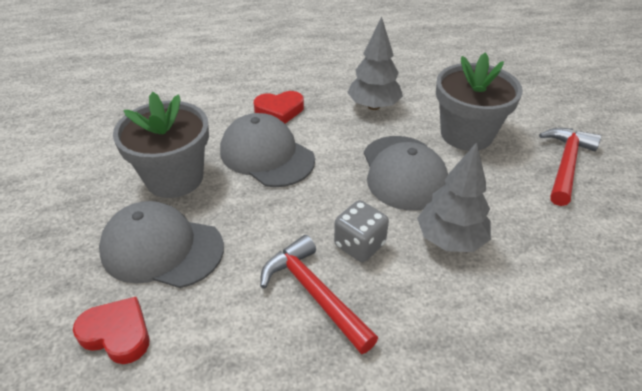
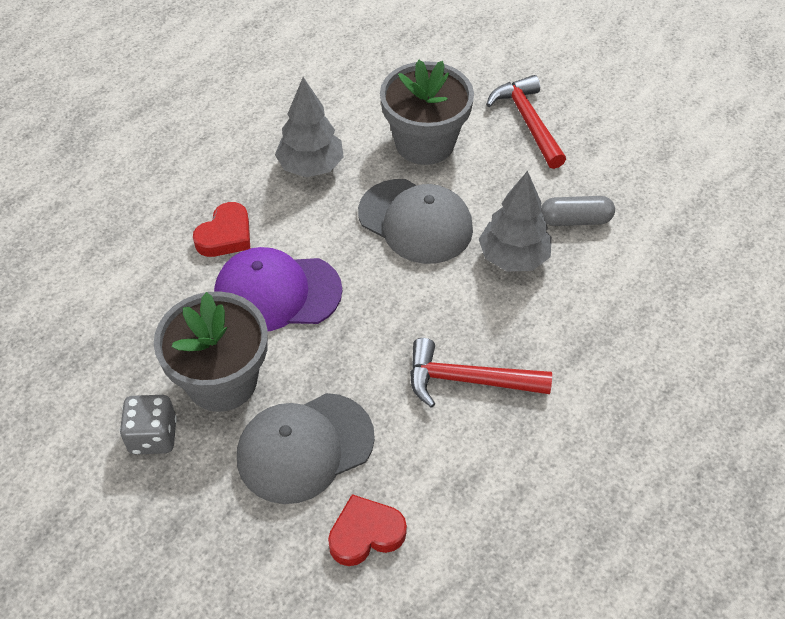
camera: 45 degrees left, 10 degrees up
grey cap [220,113,315,187] -> purple cap [214,247,342,331]
grey dice [334,200,389,262] -> grey dice moved to [120,395,177,455]
none -> grey capsule [541,196,615,226]

